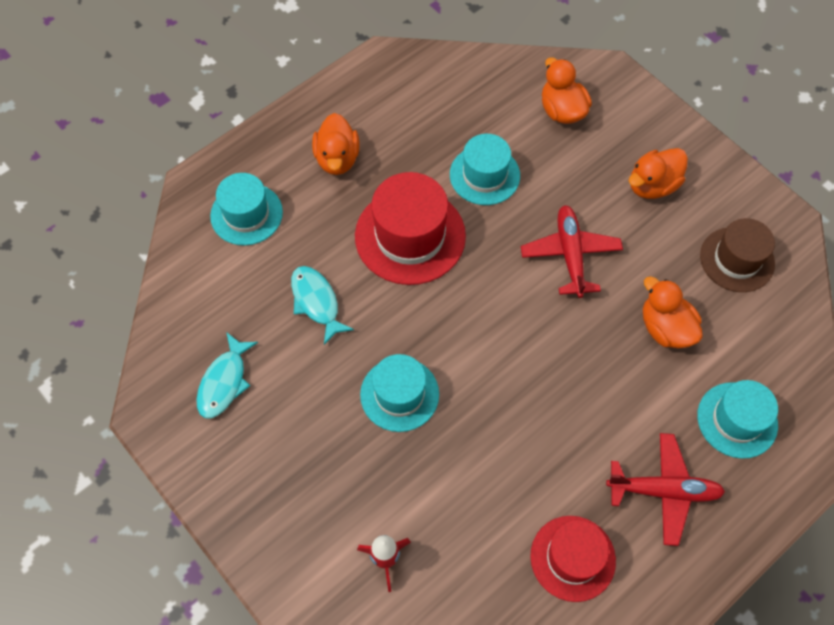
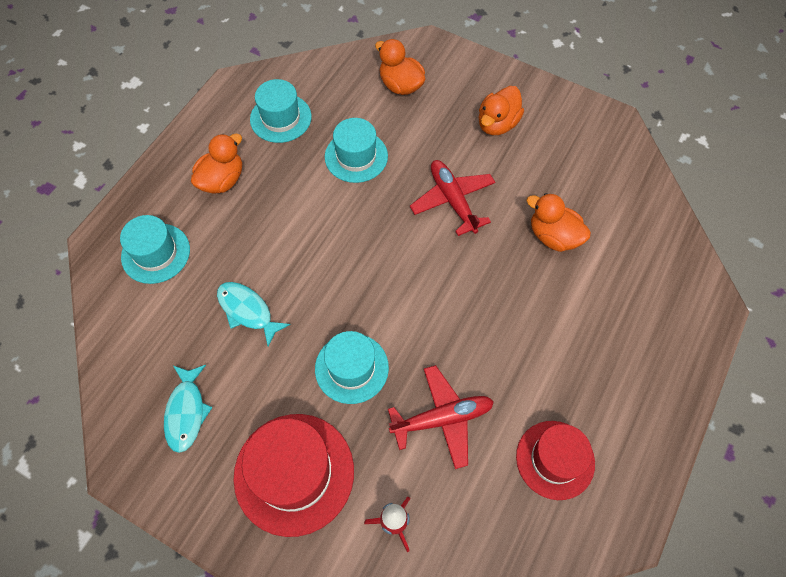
camera: 20 degrees left, 0 degrees up
orange duck [312,113,360,175] -> orange duck turned 120 degrees counterclockwise [191,134,242,194]
red hat [355,172,466,285] -> red hat moved to [233,414,354,537]
red plane [606,433,725,546] -> red plane moved to [388,365,494,469]
turquoise hat [697,380,778,459] -> turquoise hat moved to [250,79,312,143]
brown hat [700,218,775,292] -> none

